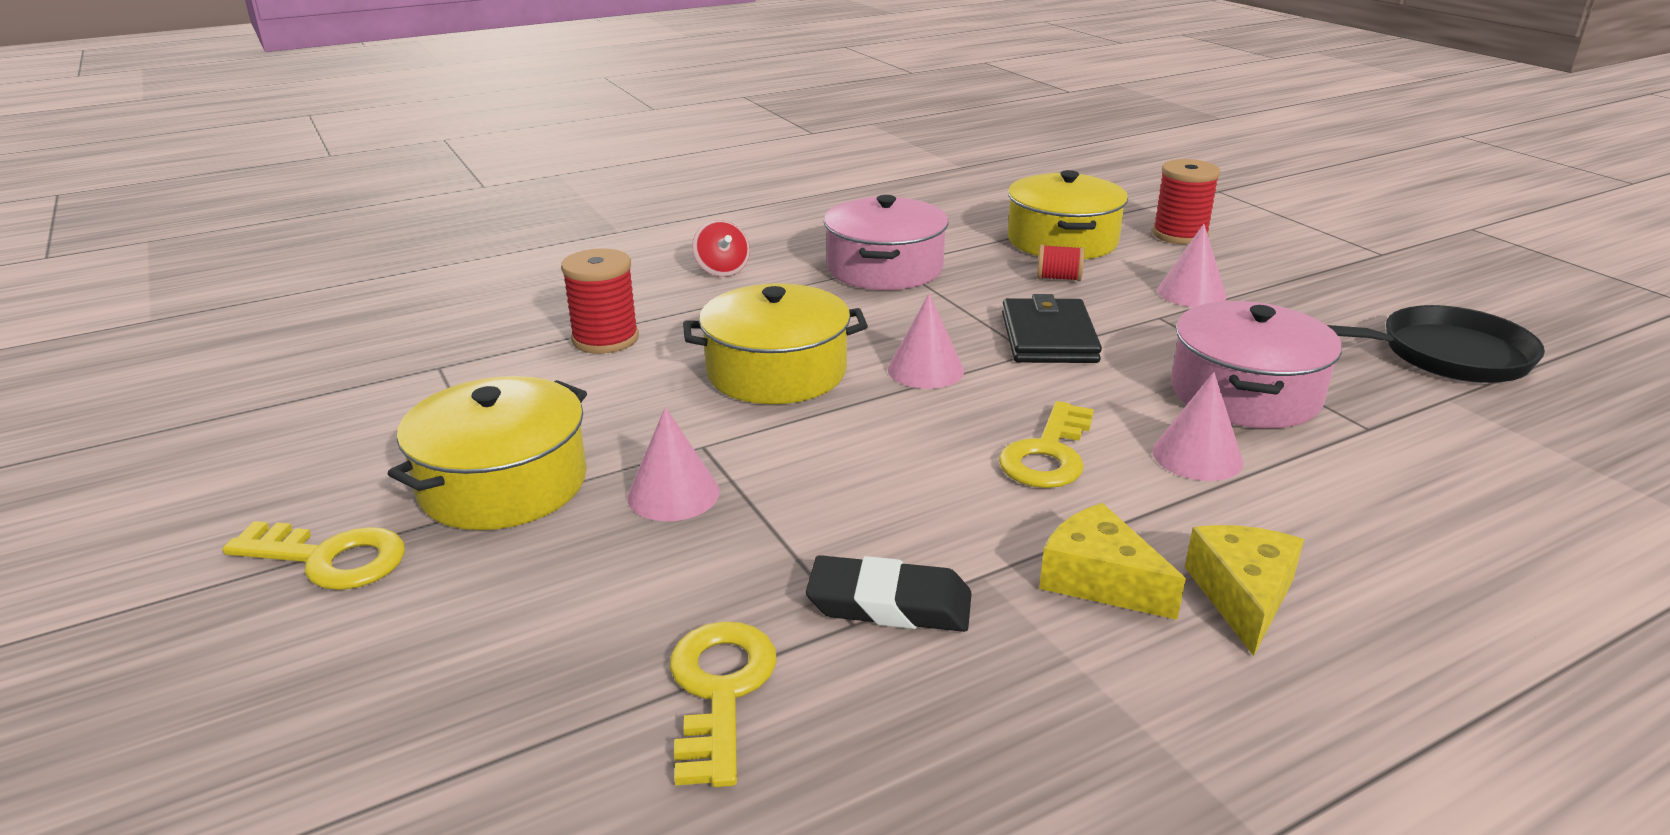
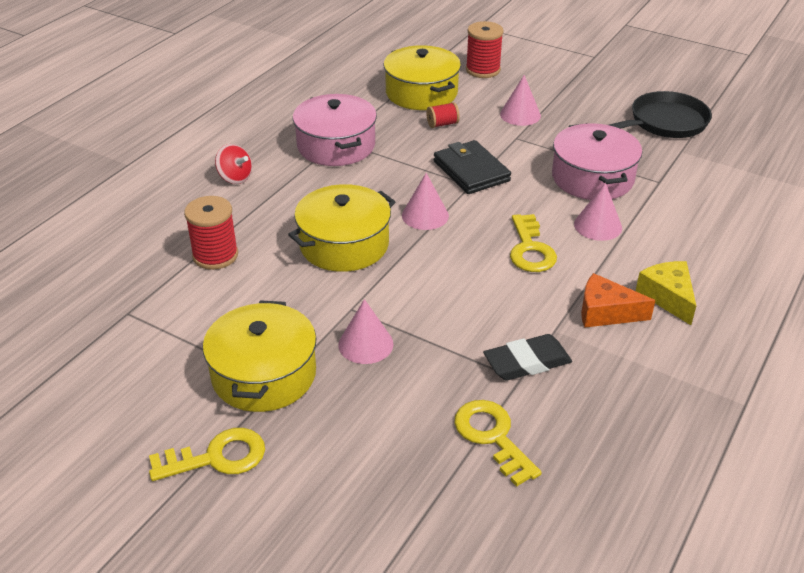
camera: 30 degrees left, 10 degrees up
yellow cheese [1039,503,1186,620] -> orange cheese [581,273,656,328]

